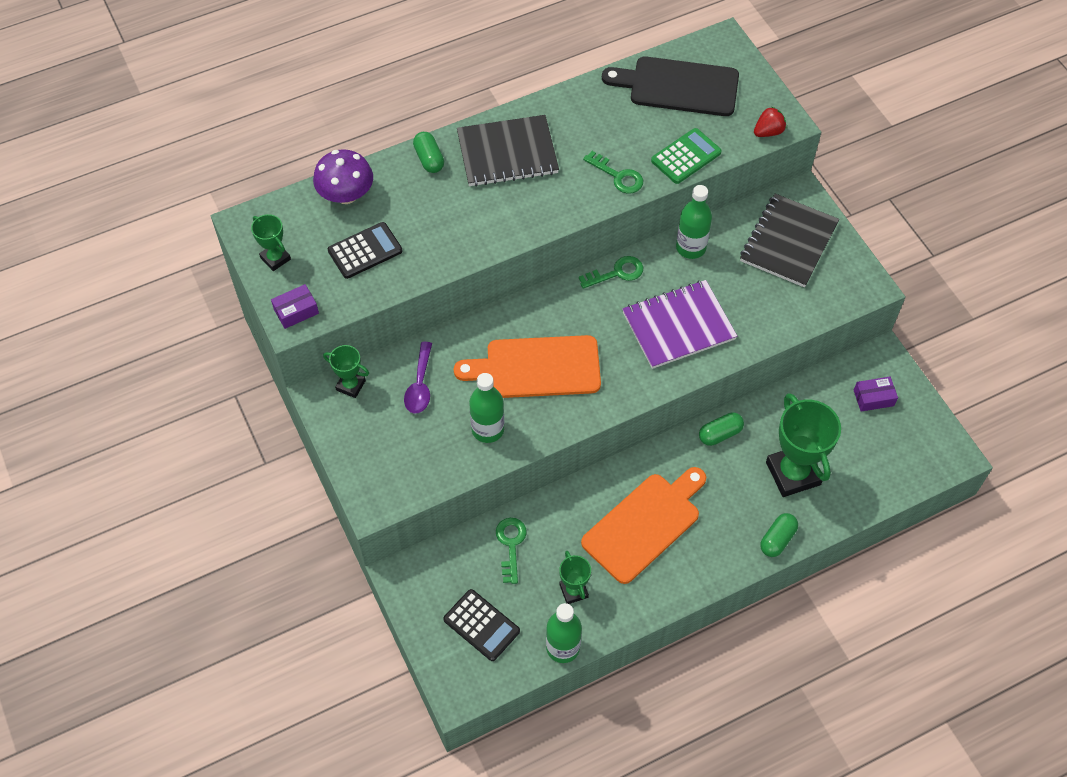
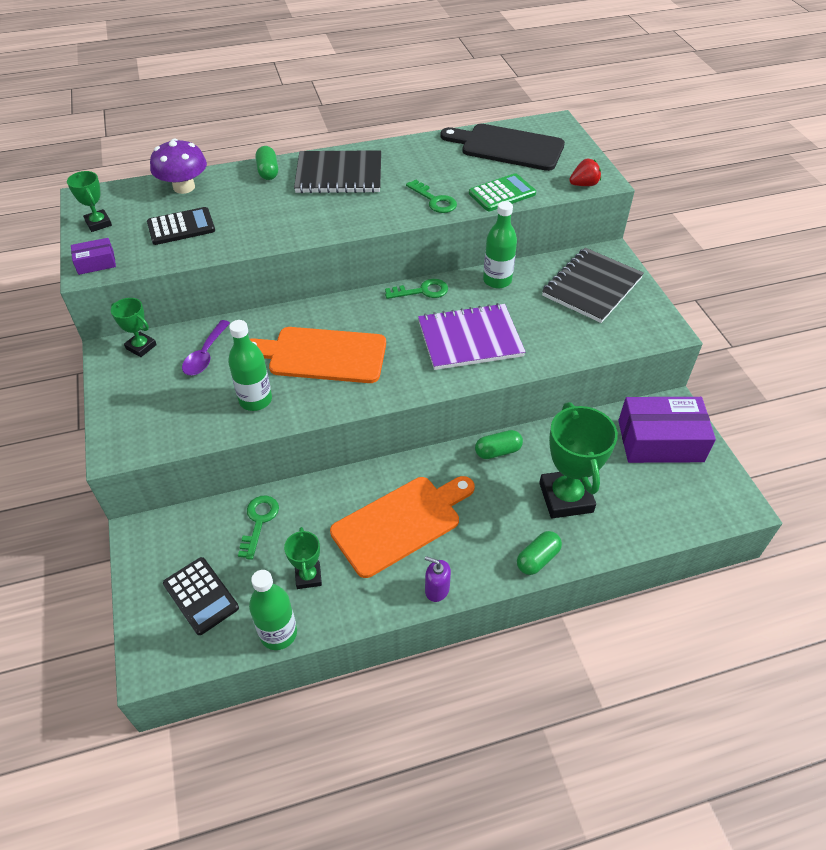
camera: 10 degrees right, 10 degrees down
purple box [854,377,898,412] -> purple box [618,397,716,463], size x2.13
none -> purple soap dispenser [425,556,451,602]

